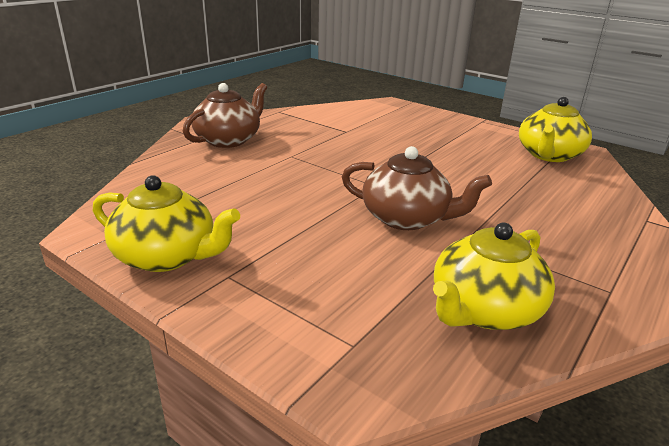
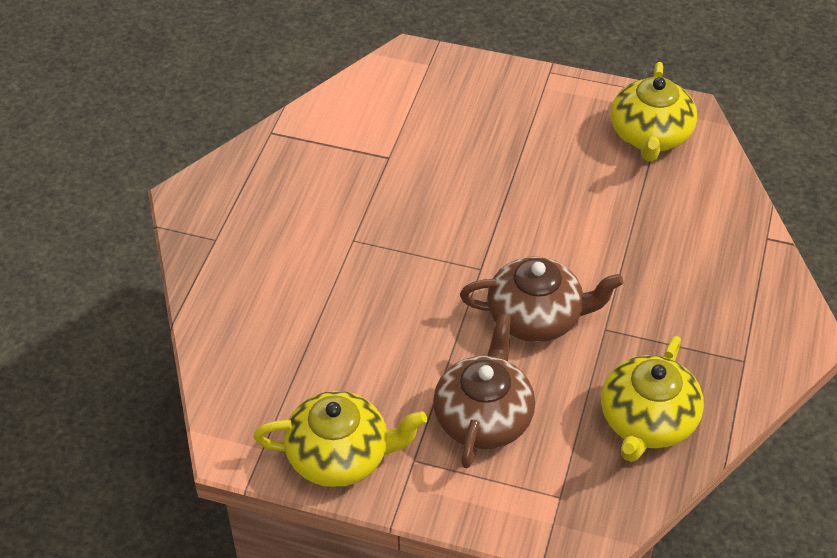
camera: 20 degrees left, 20 degrees up
brown teapot [183,83,267,148] -> brown teapot moved to [433,313,535,468]

